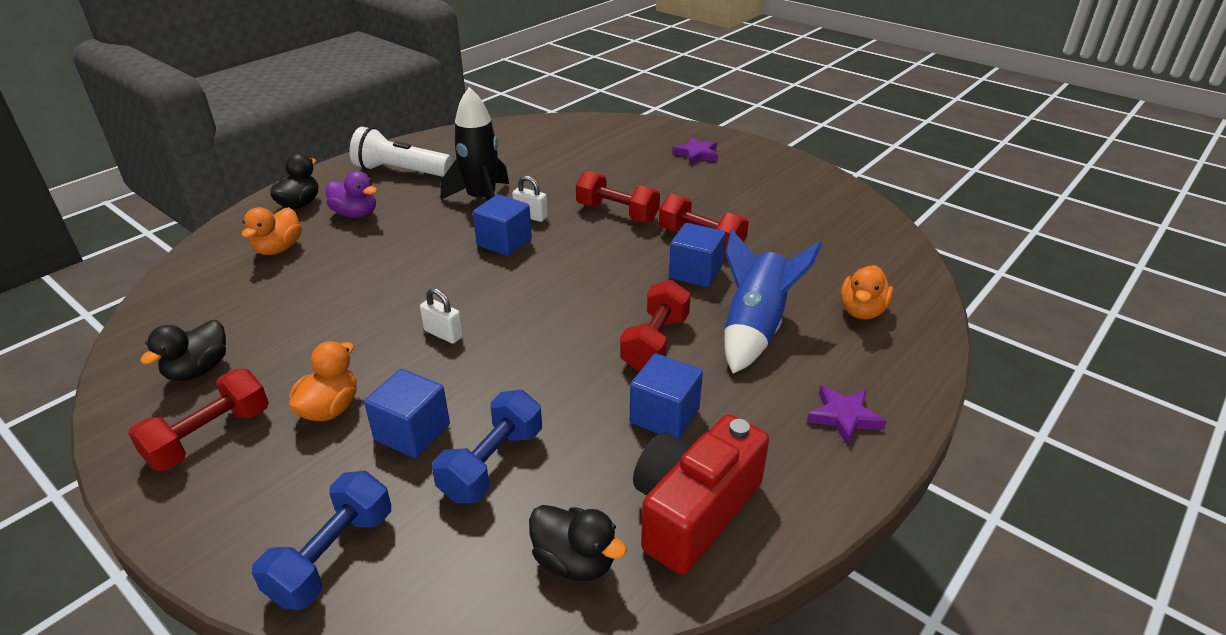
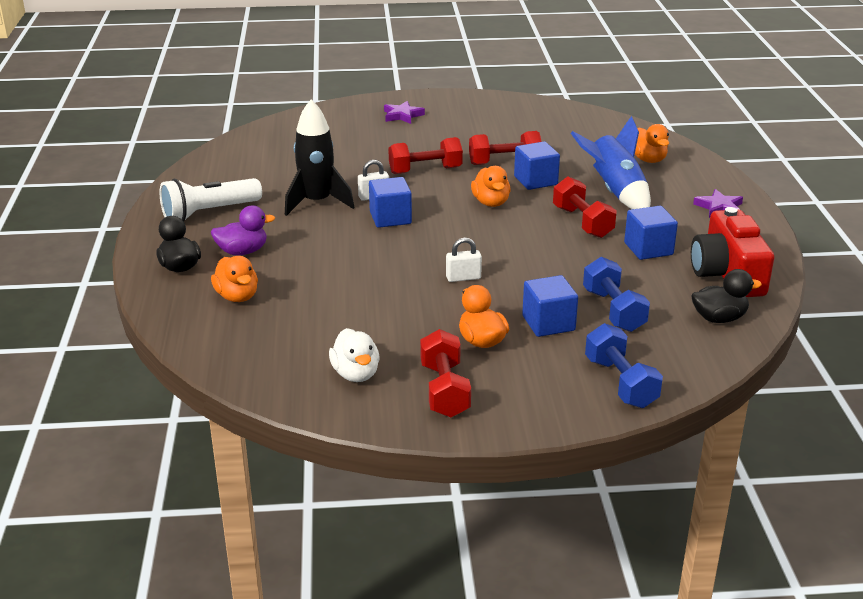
camera: 45 degrees left, 5 degrees down
black duck [140,320,226,381] -> white duck [329,328,379,382]
none -> orange duck [471,166,511,207]

